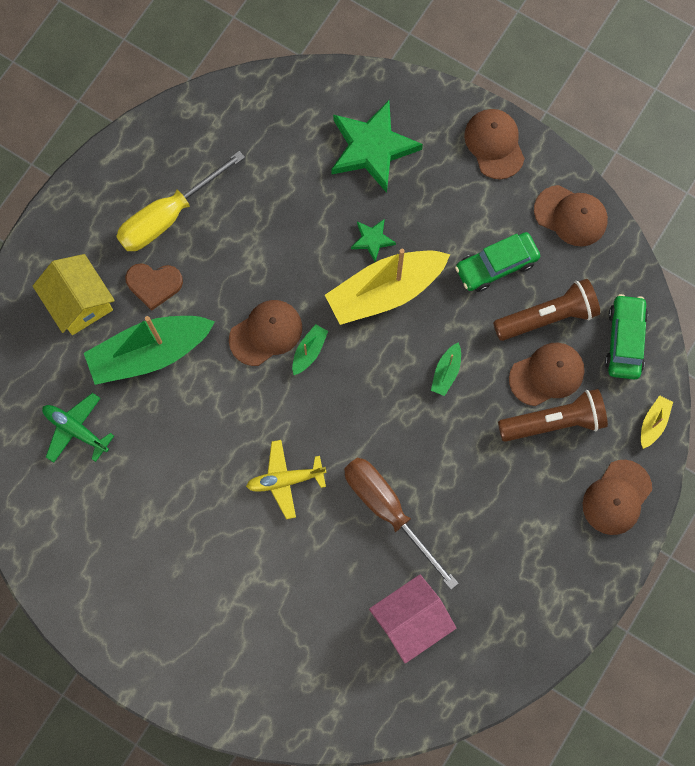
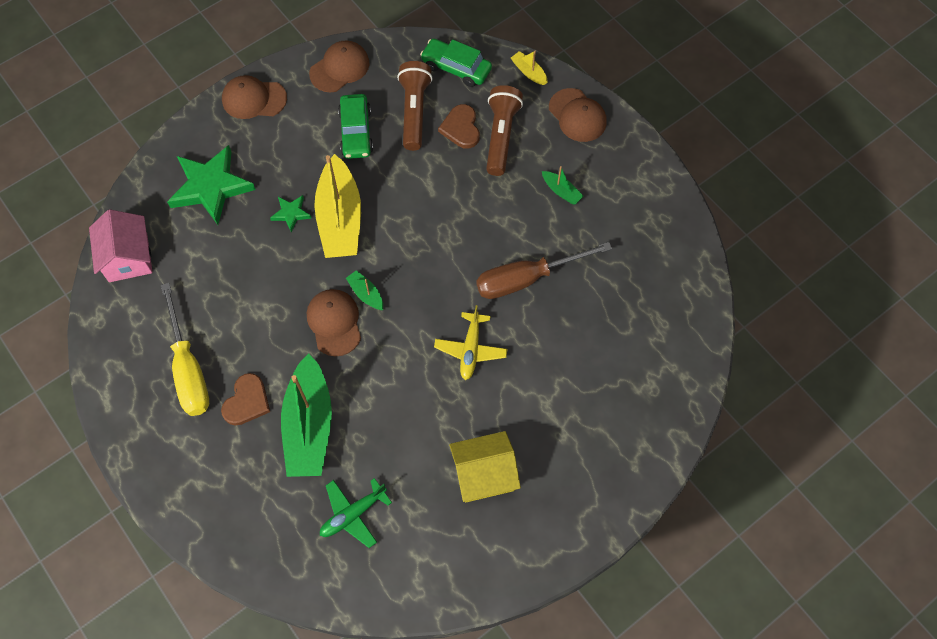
camera: 70 degrees left, 10 degrees down
yellow house [33,254,115,335] -> yellow house moved to [449,431,521,502]
pink house [369,575,456,664] -> pink house moved to [89,209,153,282]
green boat [431,342,461,396] -> green boat moved to [542,166,583,204]
brown cap [509,343,585,406] -> brown heart [438,104,480,149]

